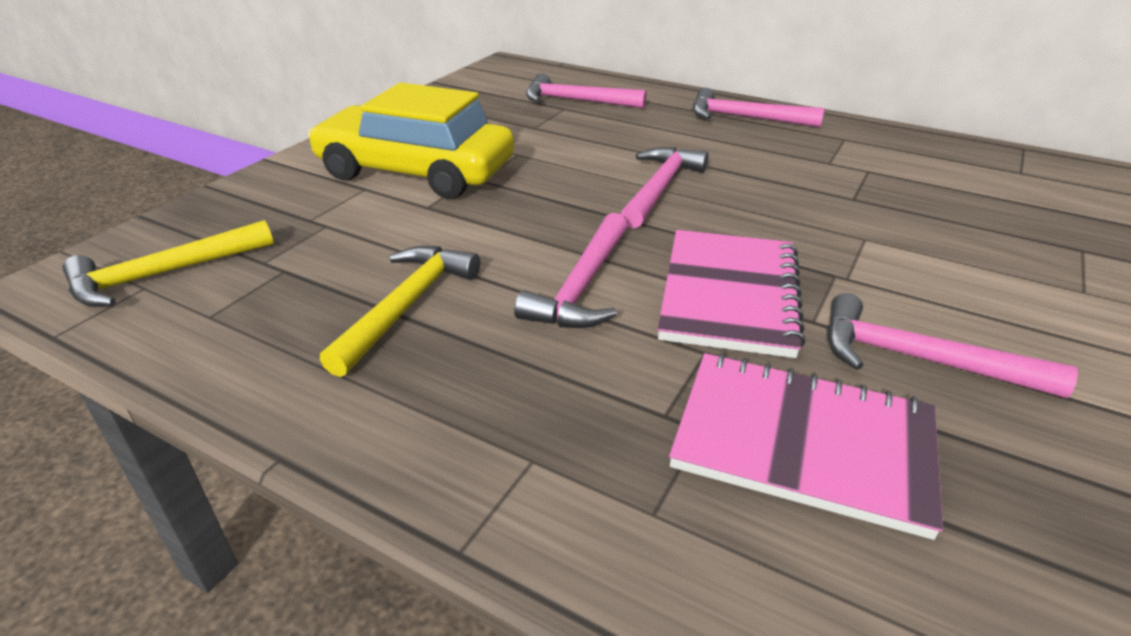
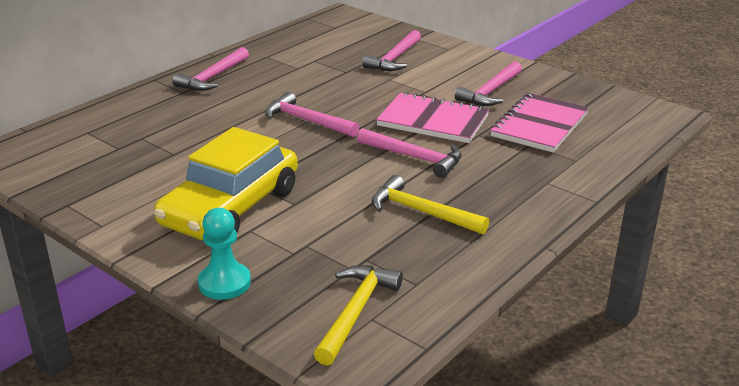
camera: 80 degrees left, 5 degrees down
yellow hammer [63,220,273,307] -> yellow hammer turned 135 degrees counterclockwise [314,265,403,366]
pink hammer [526,73,646,108] -> pink hammer moved to [362,30,421,71]
none -> turquoise pawn [198,208,251,300]

